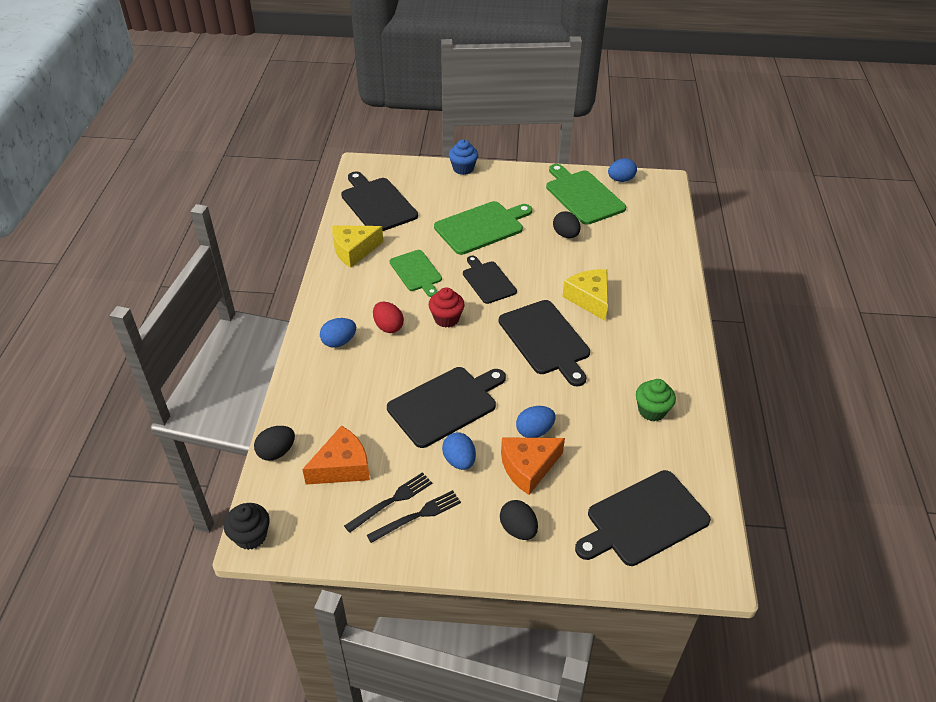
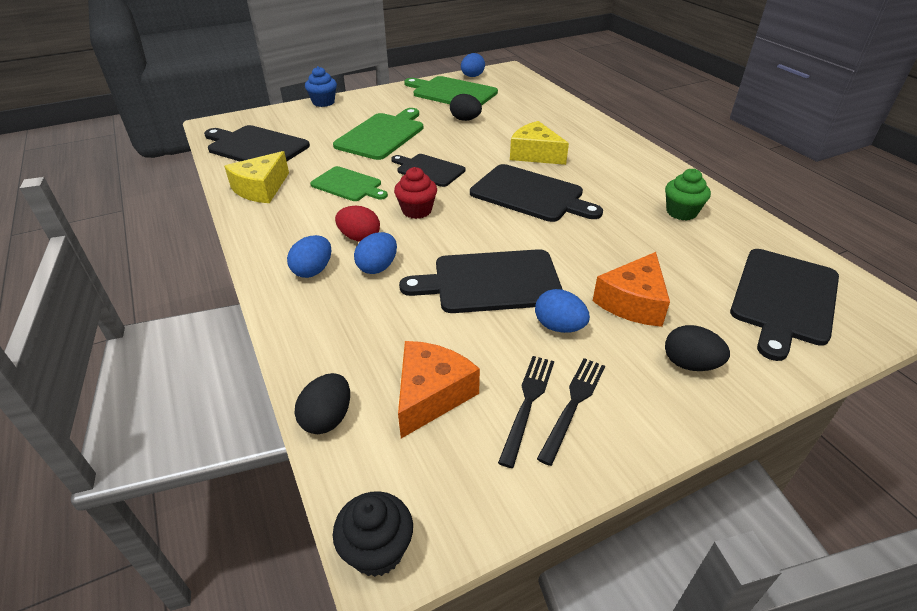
camera: 30 degrees left, 5 degrees down
black cutting board [387,367,506,448] -> black cutting board turned 120 degrees counterclockwise [399,249,563,313]
blue egg [516,406,556,438] -> blue egg moved to [354,232,397,274]

